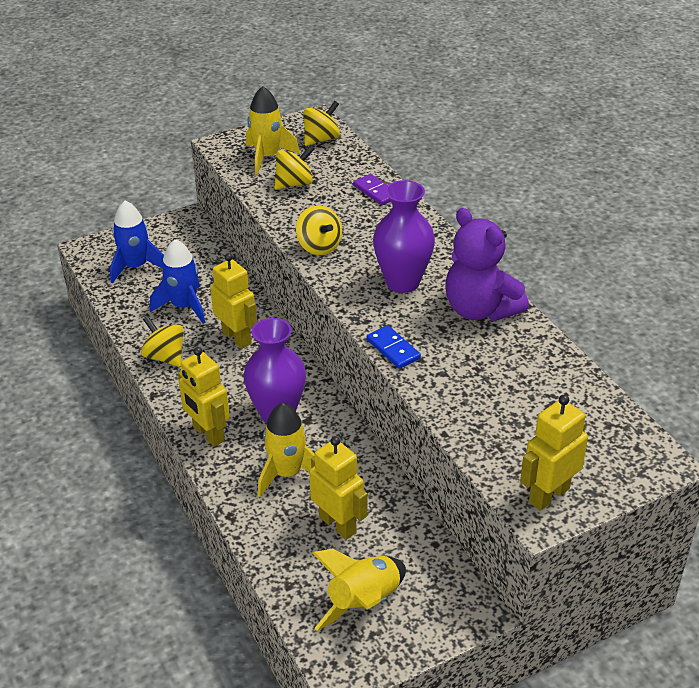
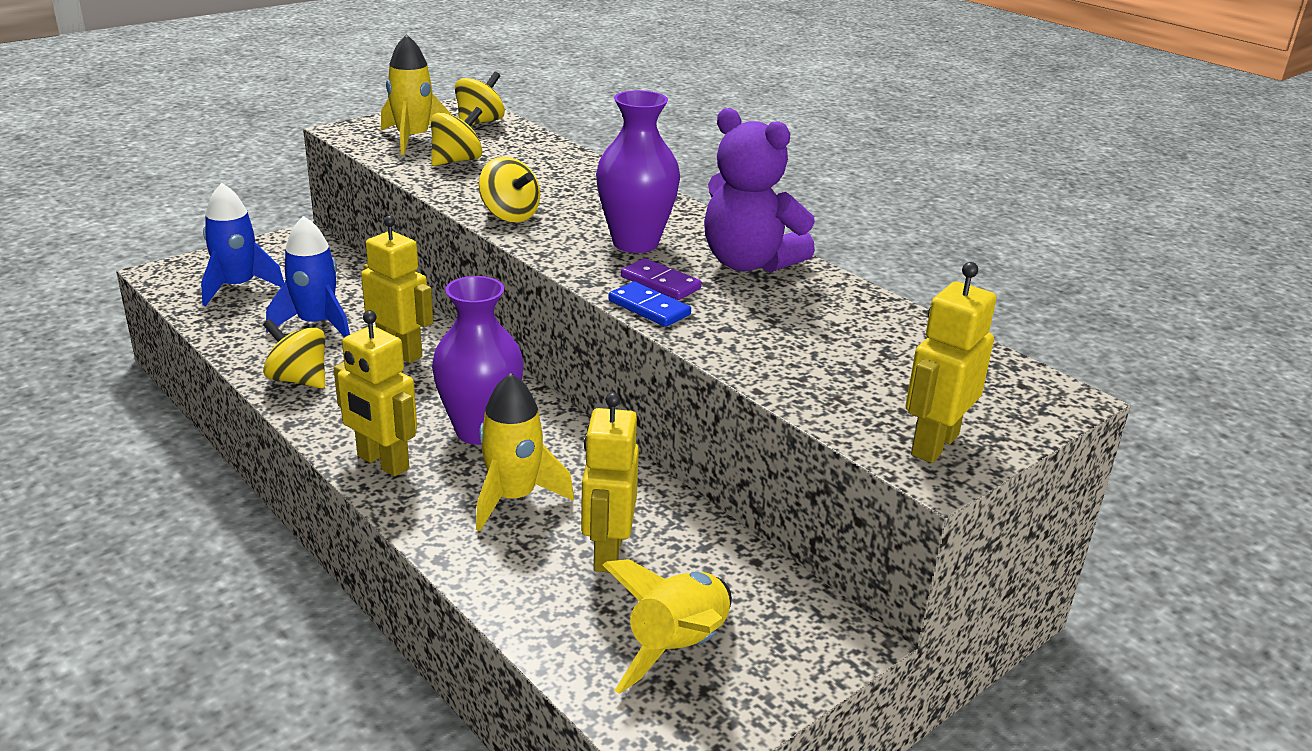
camera: 15 degrees left, 10 degrees down
yellow robot [309,436,368,540] -> yellow robot turned 120 degrees counterclockwise [581,392,639,573]
purple domino [353,174,391,205] -> purple domino moved to [621,258,702,300]

